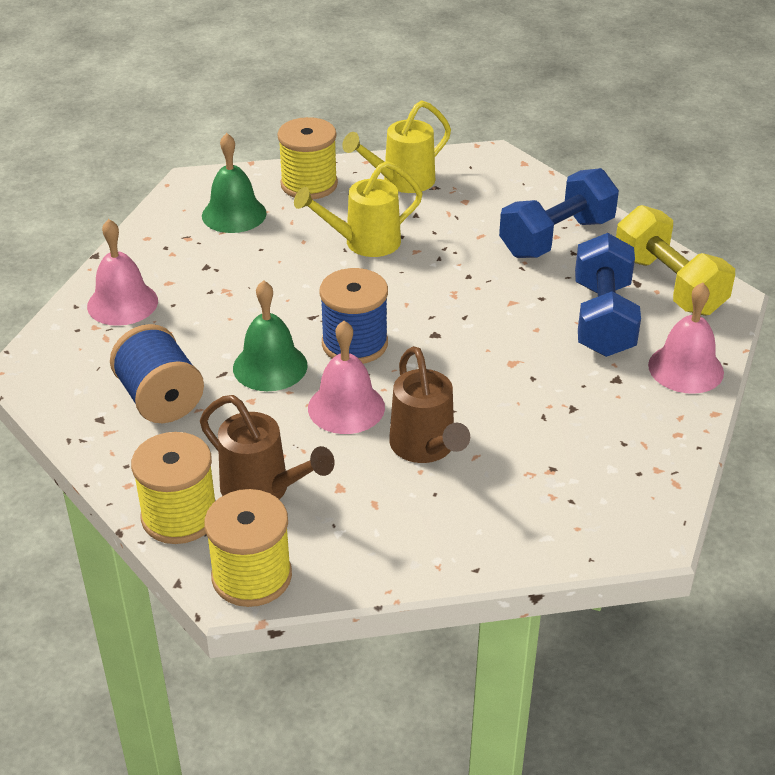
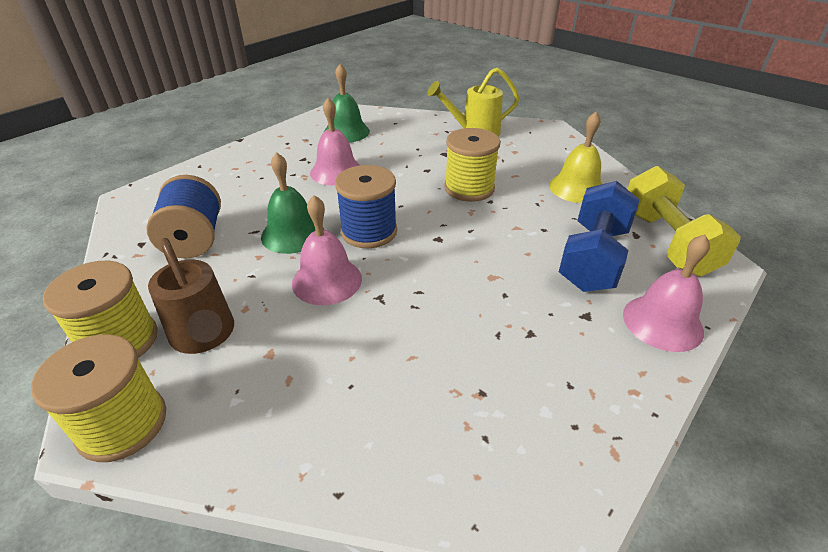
camera: 20 degrees right, 0 degrees up
pink bell [87,219,158,326] -> pink bell moved to [310,98,360,186]
yellow spool [277,117,338,199] -> yellow spool moved to [444,128,501,202]
yellow watering can [294,161,423,257] -> none
brown watering can [389,346,470,463] -> none
blue dumbbell [499,168,619,258] -> yellow bell [549,112,602,203]

